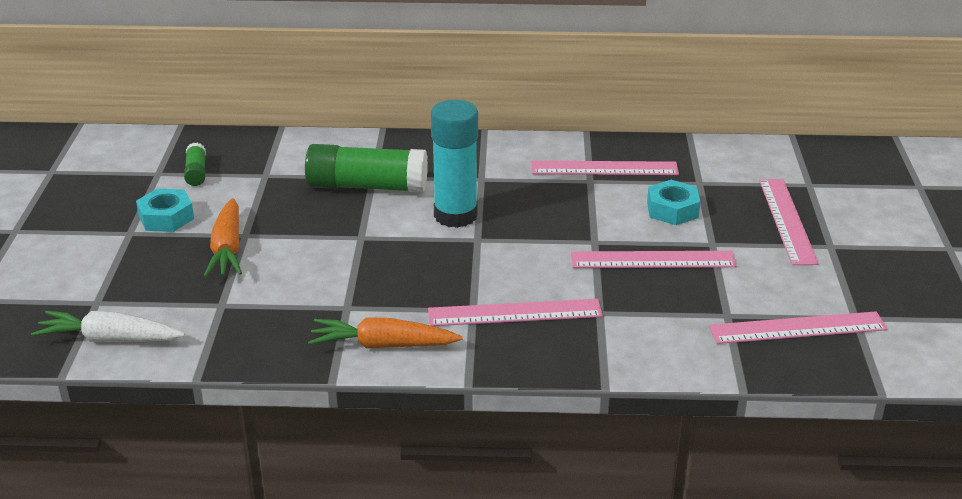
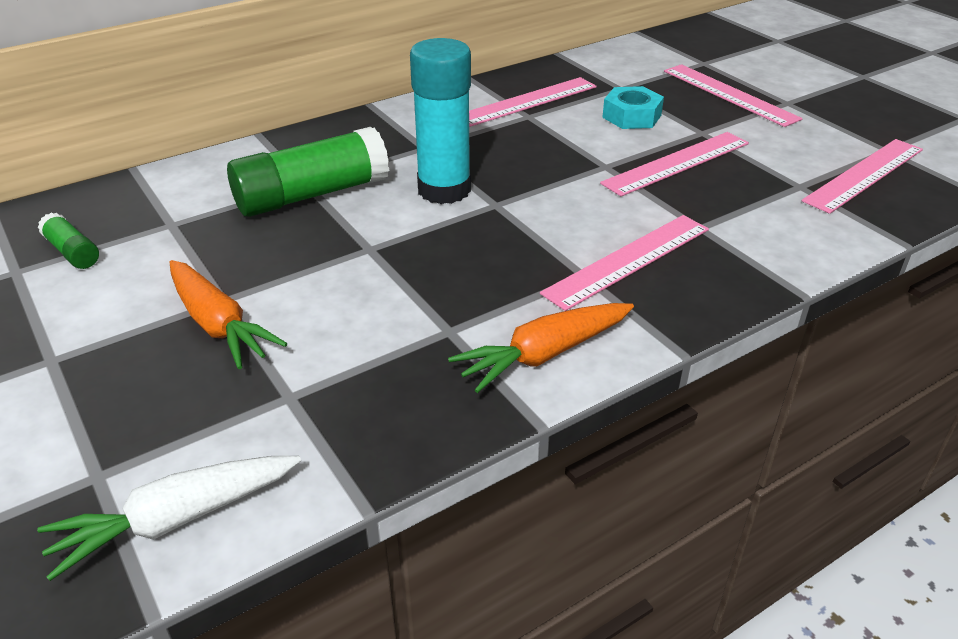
camera: 35 degrees left, 5 degrees up
turquoise nut [136,189,194,232] -> none

